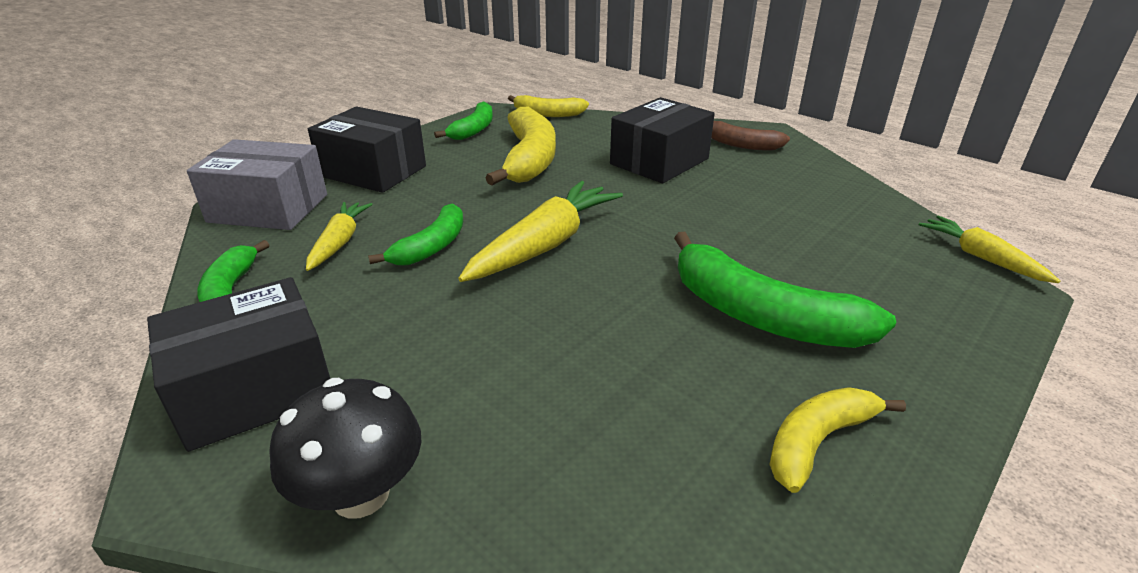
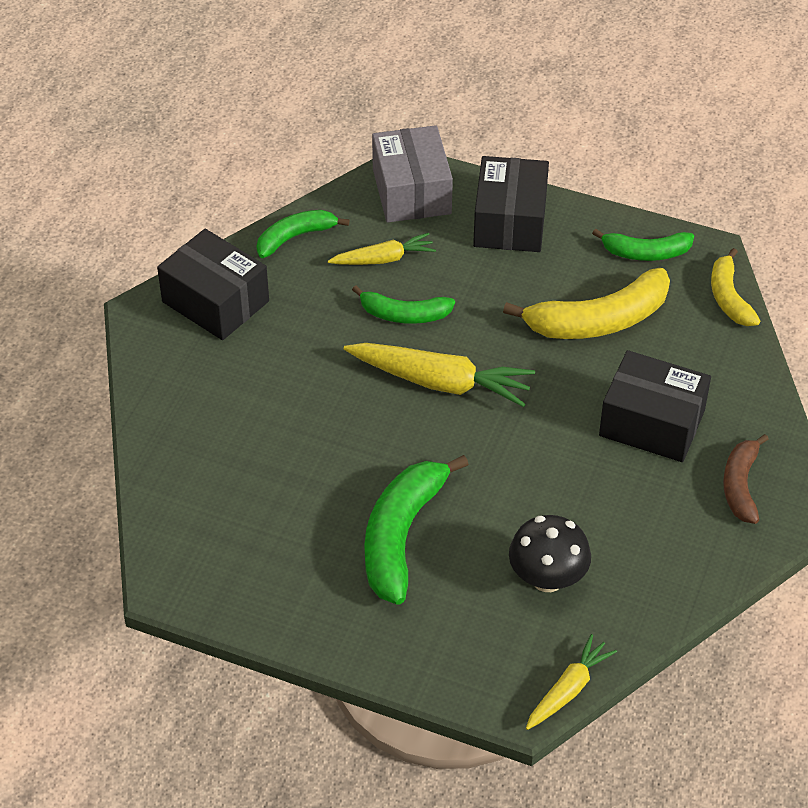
camera: 70 degrees right, 15 degrees up
black mushroom [269,378,421,519] -> black mushroom moved to [509,515,591,592]
yellow banana [770,387,906,493] -> none

